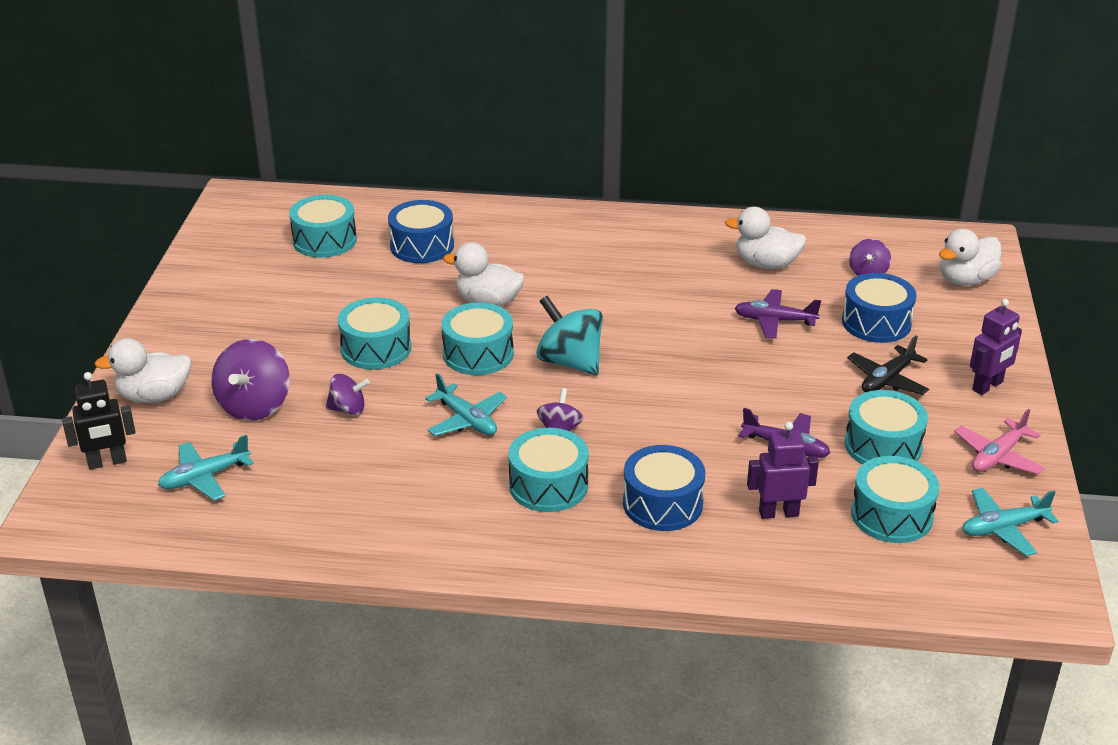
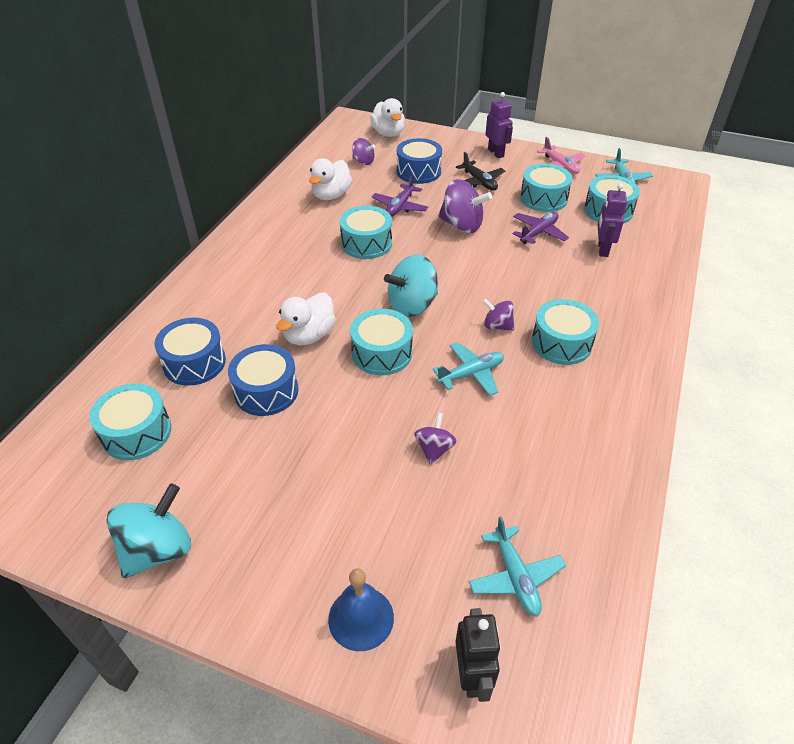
camera: 75 degrees left, 10 degrees up
white duck [95,338,192,403] -> blue bell [328,568,394,651]
purple spinning top [211,339,290,421] -> purple spinning top moved to [438,179,492,233]
turquoise drum [338,297,411,370] -> turquoise drum moved to [340,206,392,259]
blue drum [623,445,705,531] -> blue drum moved to [228,344,299,416]
none -> turquoise spinning top [106,483,191,578]

